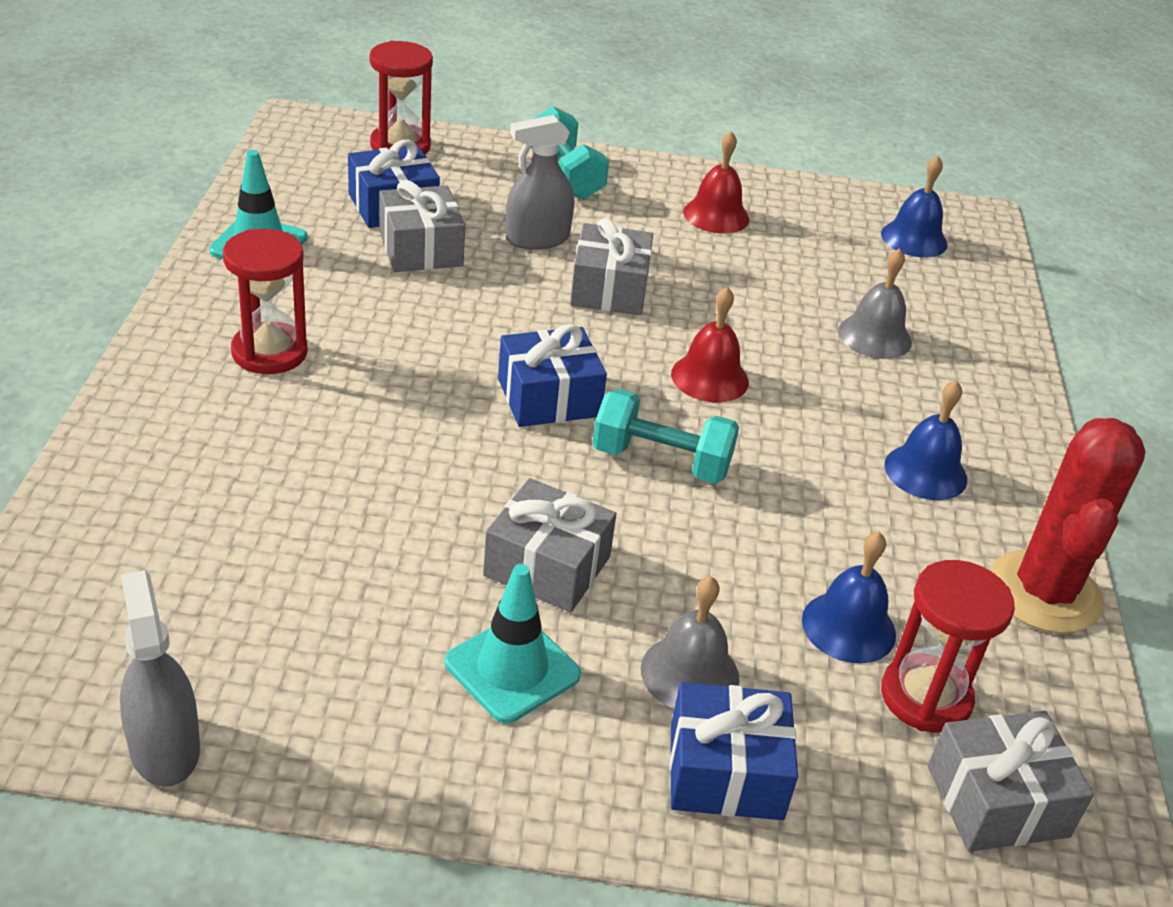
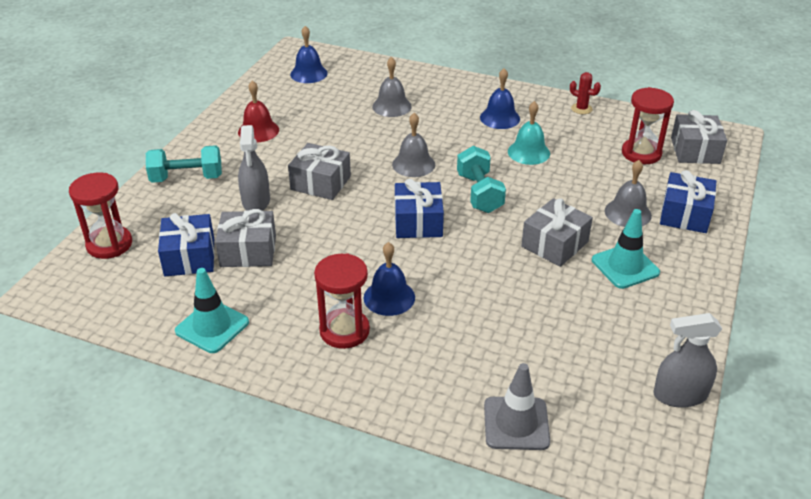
camera: 70 degrees left, 0 degrees up
turquoise dumbbell [592,389,739,484] -> turquoise dumbbell turned 45 degrees counterclockwise [457,146,506,213]
red bell [671,286,749,402] -> grey bell [392,113,435,177]
blue bell [802,532,896,664] -> blue bell moved to [364,242,415,316]
red cactus [990,418,1146,633] -> red cactus [570,72,601,114], size x0.43
none -> grey traffic cone [484,363,550,450]
none -> turquoise bell [508,101,550,165]

